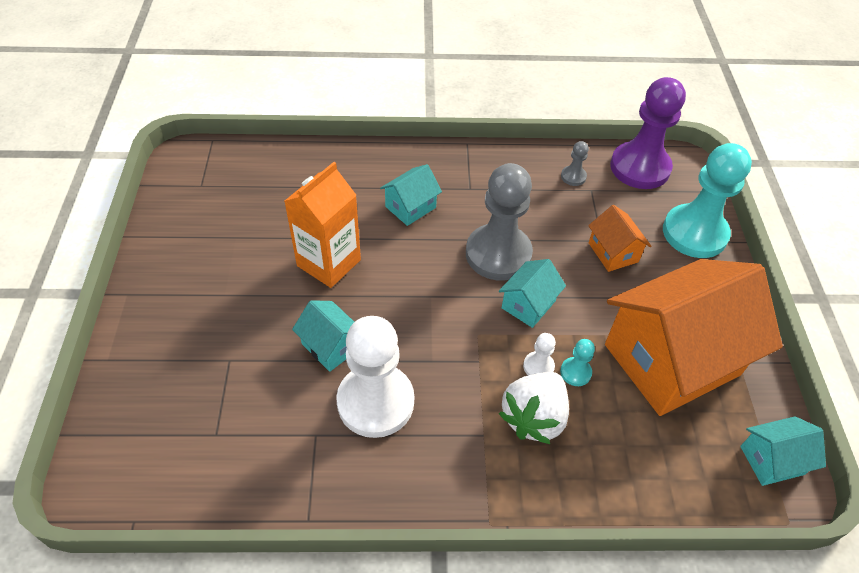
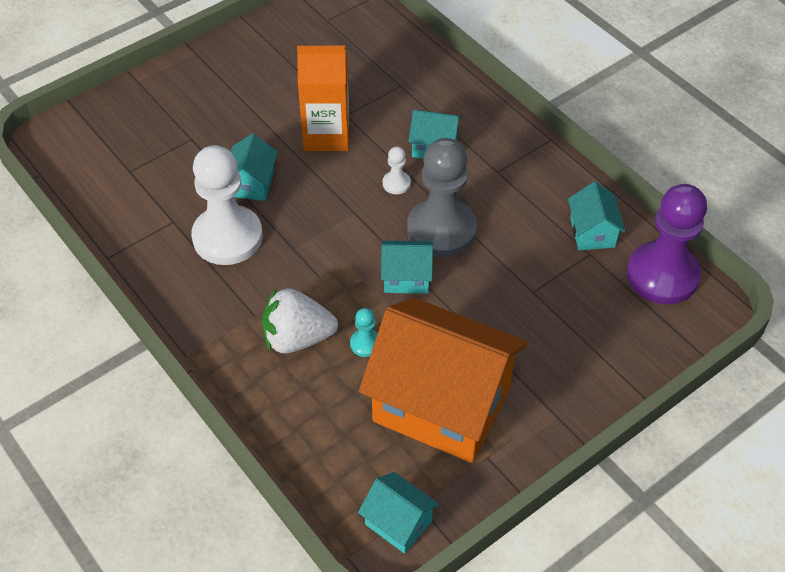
camera: 55 degrees right, 0 degrees up
white pawn [523,333,556,375] -> white pawn moved to [383,147,411,194]
grey pawn [561,141,589,186] -> turquoise house [568,182,625,250]
orange house [588,205,651,272] -> none
turquoise pawn [663,143,752,258] -> none

